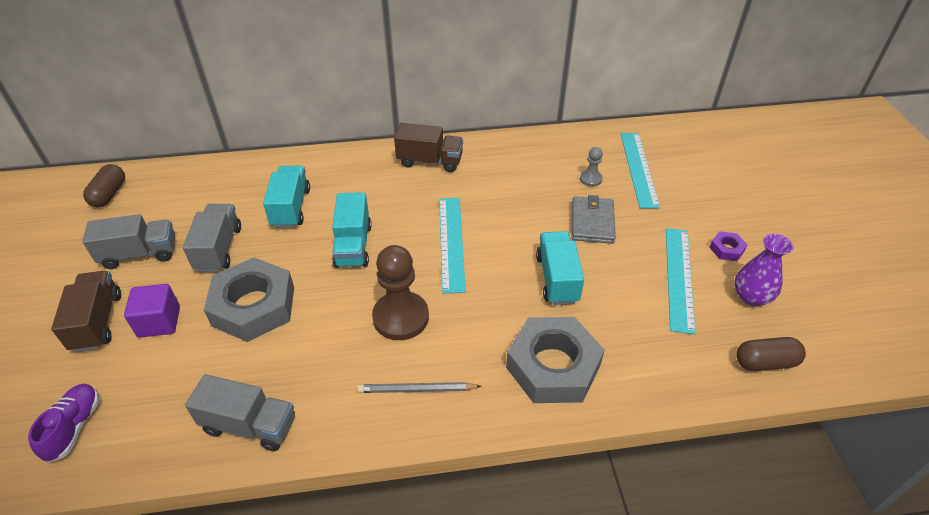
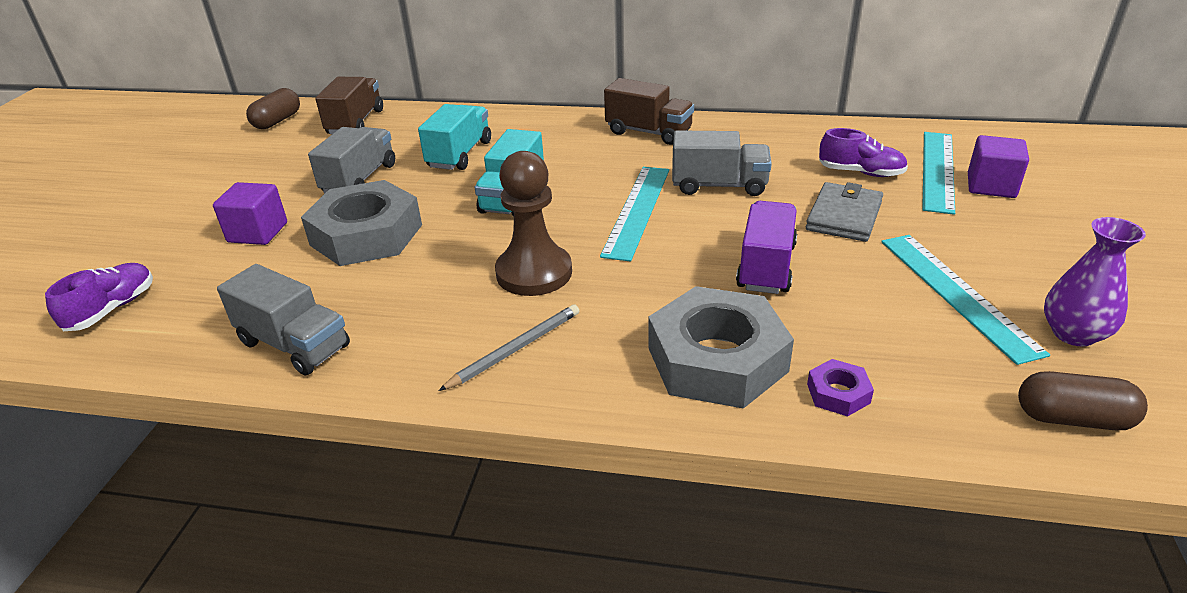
camera: 20 degrees right, 10 degrees down
brown truck [51,271,121,352] -> brown truck moved to [315,77,383,134]
grey truck [82,214,175,269] -> grey truck moved to [672,130,772,196]
grey pencil [357,382,482,393] -> grey pencil turned 120 degrees clockwise [438,304,579,391]
turquoise truck [536,231,584,305] -> purple truck [736,201,797,294]
grey pawn [580,147,603,187] -> purple shoe [819,128,908,177]
turquoise ruler [666,228,696,335] -> turquoise ruler turned 45 degrees counterclockwise [881,235,1050,365]
purple nut [709,231,747,261] -> purple nut moved to [807,359,874,416]
none -> purple cube [968,135,1029,198]

